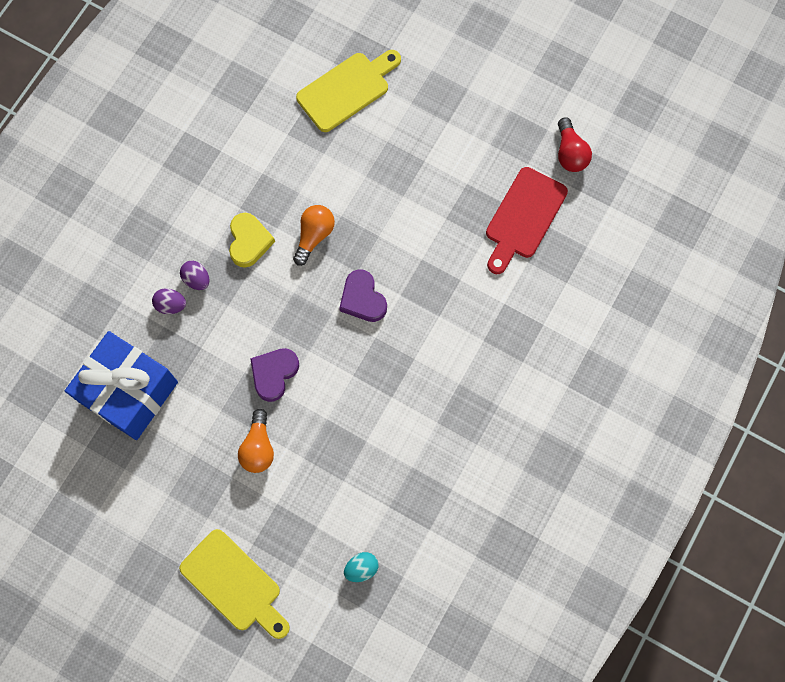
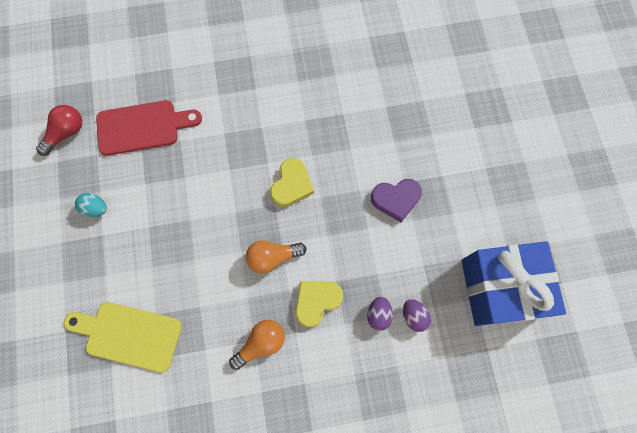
camera: 130 degrees left, 0 degrees up
yellow cutting board [179,529,290,639] -> none
orange light bulb [238,409,274,473] -> orange light bulb moved to [229,320,285,370]
purple heart [339,269,387,322] -> yellow heart [270,158,314,207]
turquoise egg [344,552,378,582] -> turquoise egg moved to [75,193,107,217]

